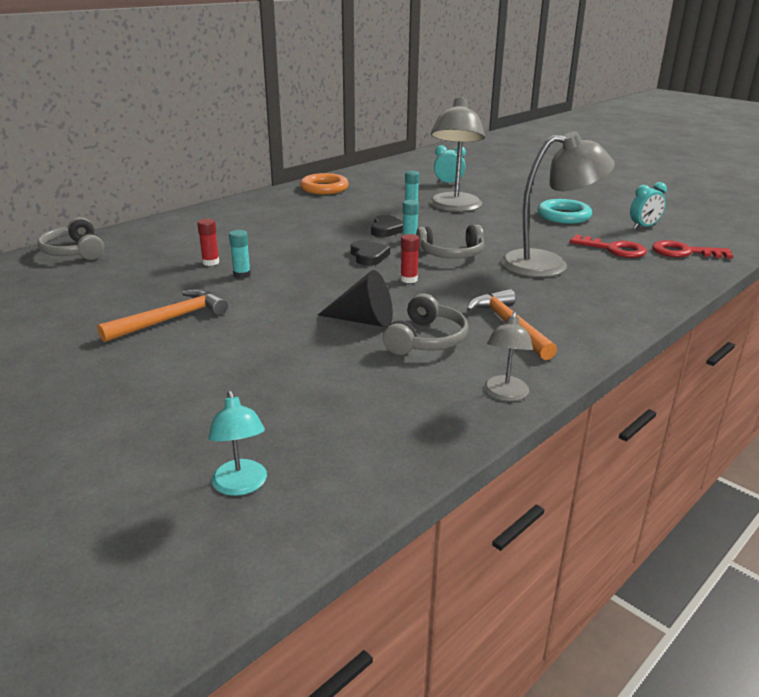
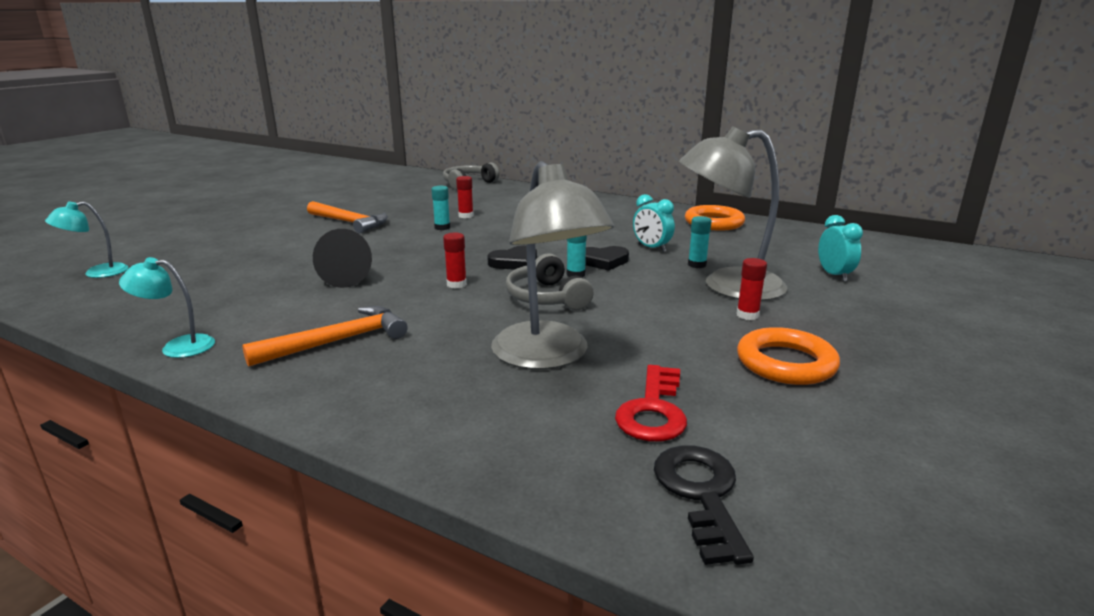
camera: 75 degrees right, 5 degrees down
grey headphones [383,293,468,355] -> none
grey lamp [484,312,533,401] -> turquoise lamp [119,257,215,358]
turquoise ring [537,199,592,224] -> orange ring [737,327,840,385]
turquoise clock [630,182,667,229] -> turquoise clock moved to [633,194,675,252]
red key [652,240,733,259] -> black key [654,445,754,565]
none -> red glue stick [736,258,767,320]

